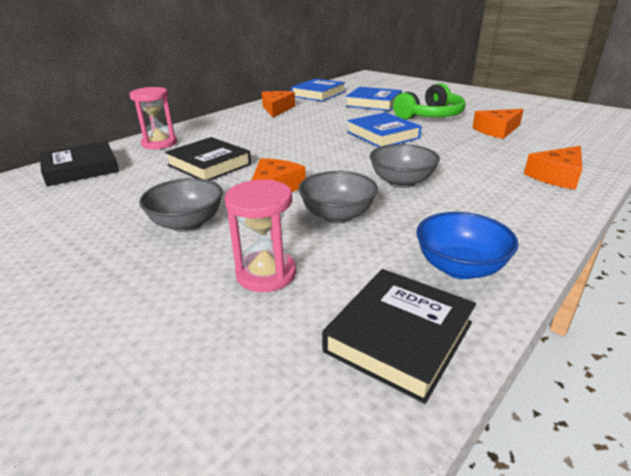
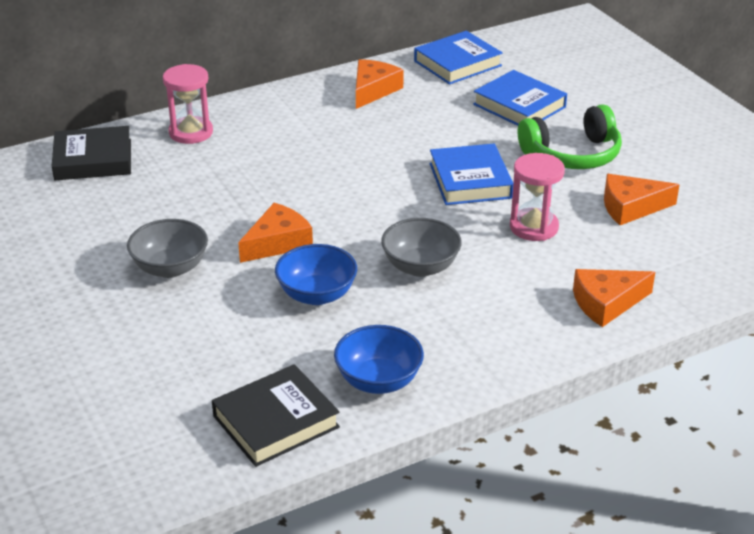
camera: 20 degrees right, 5 degrees up
black book [165,137,251,180] -> none
pink hourglass [225,180,296,292] -> pink hourglass moved to [510,153,565,241]
grey bowl [298,171,378,223] -> blue bowl [275,244,357,305]

